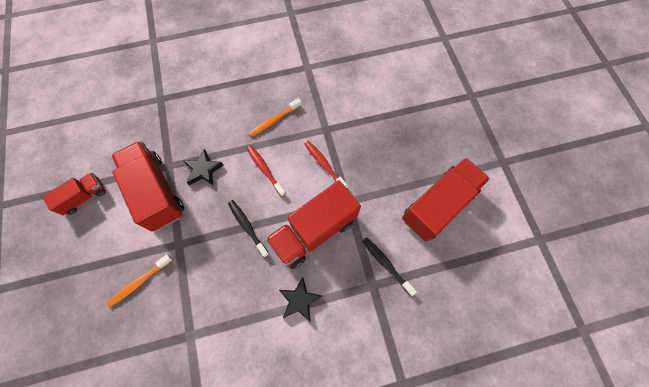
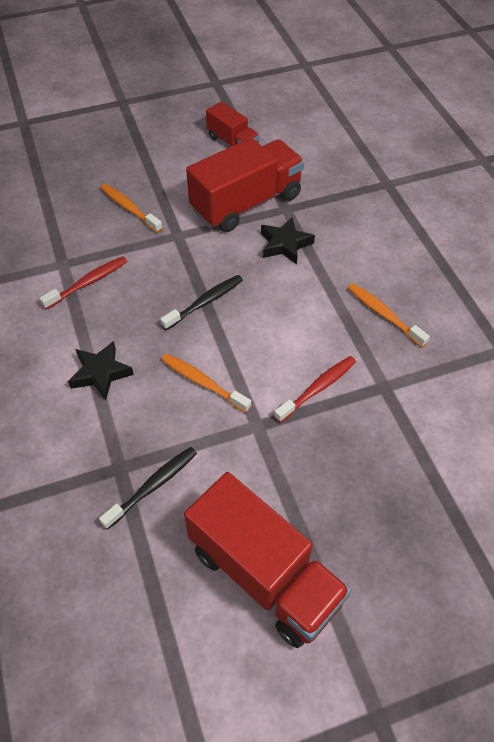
camera: 85 degrees right, 15 degrees down
red toothbrush [246,145,286,197] -> red toothbrush moved to [39,256,127,310]
red truck [265,180,361,269] -> orange toothbrush [161,353,251,413]

